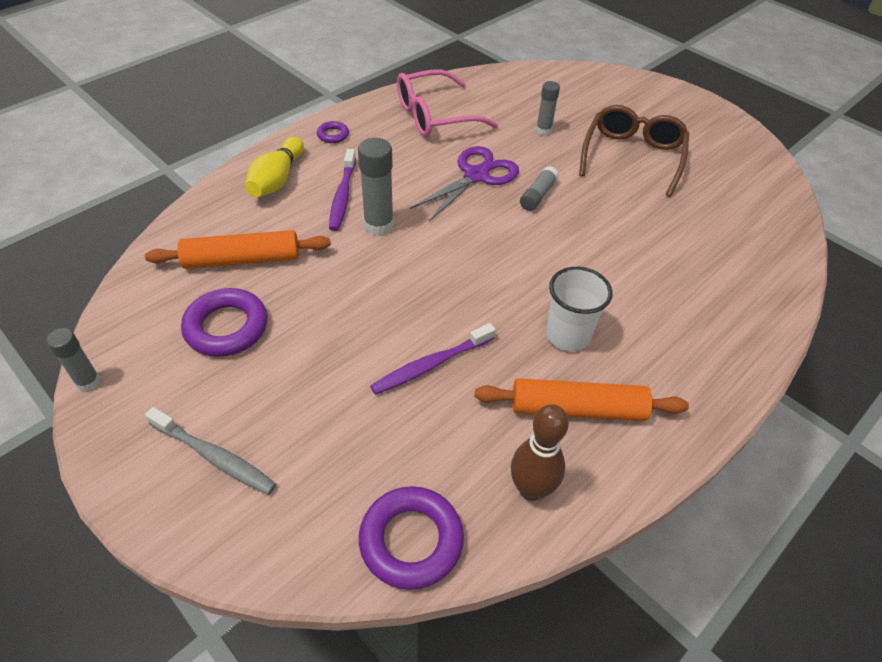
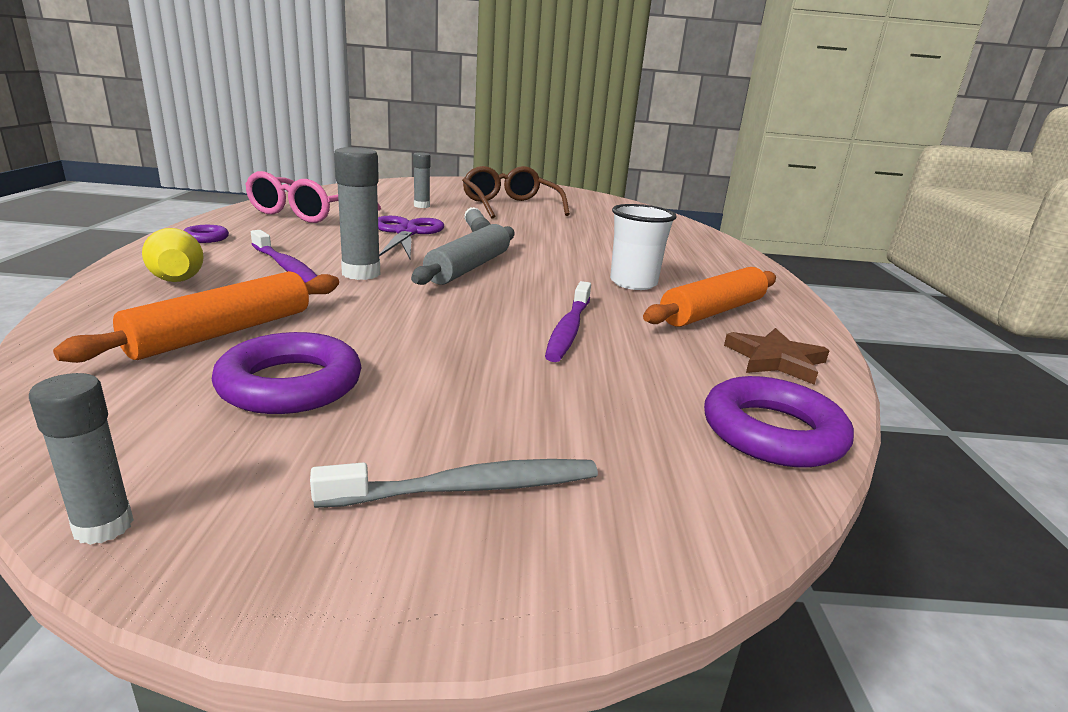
camera: 45 degrees left, 25 degrees down
brown bowling pin [511,404,569,501] -> brown star [724,328,829,385]
none -> grey rolling pin [411,224,515,285]

